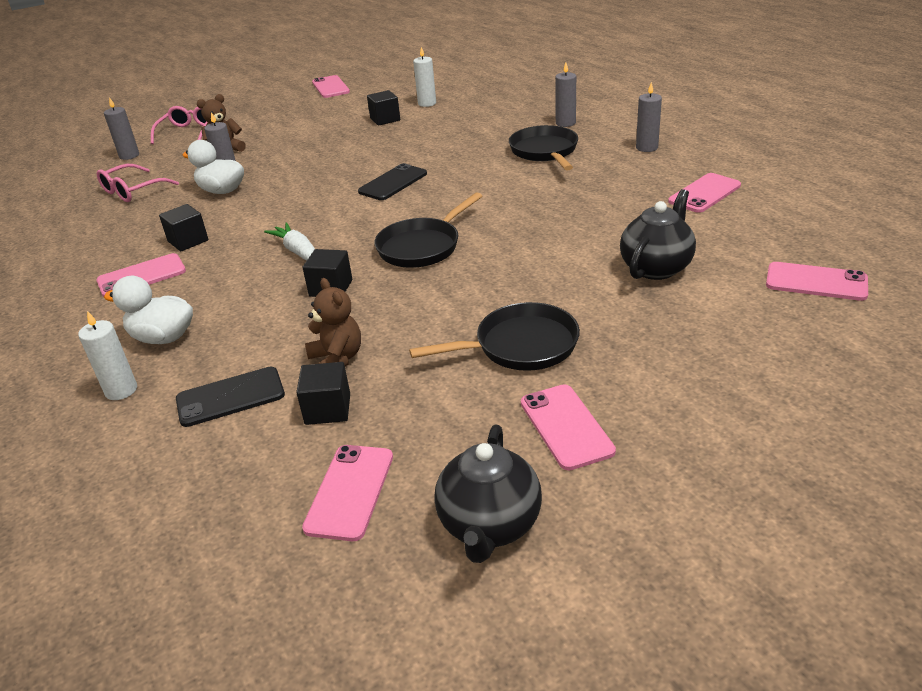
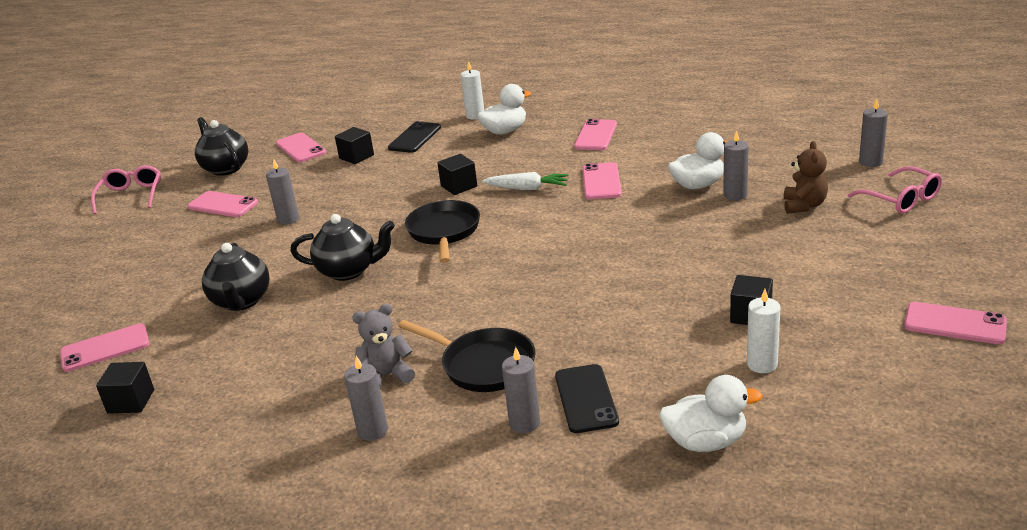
camera: 135 degrees right, 5 degrees down
pink glasses [97,164,179,202] -> pink glasses moved to [91,165,161,214]
black cube [159,204,209,251] -> black cube moved to [96,362,154,414]
brown teddy bear [305,278,361,367] -> none
black phone [358,163,427,200] -> black phone moved to [555,364,619,433]
black pan [409,302,580,371] -> grey candle [266,159,299,225]
pink phone [668,173,741,213] -> pink phone moved to [583,162,622,199]
none -> black teapot [290,214,395,281]
none -> grey teddy bear [352,304,415,389]
none -> white duck [659,375,763,452]

